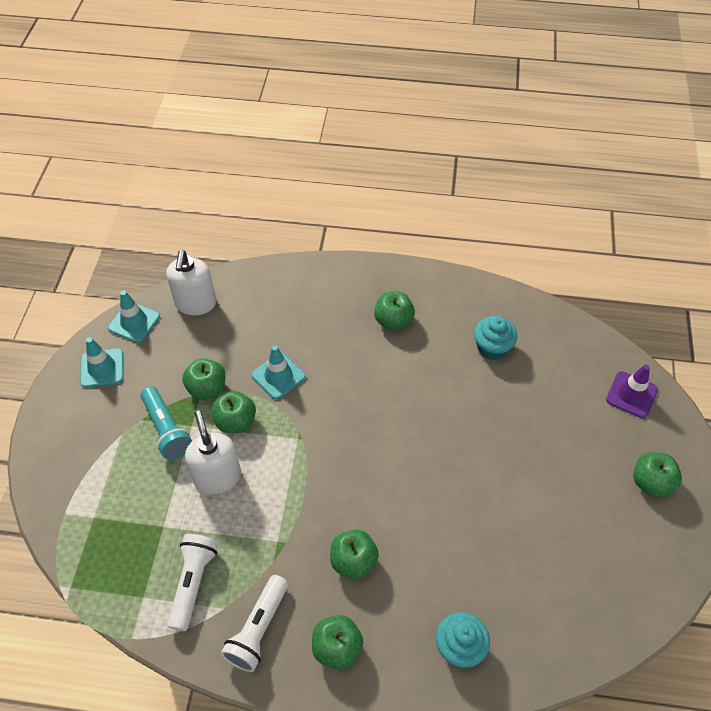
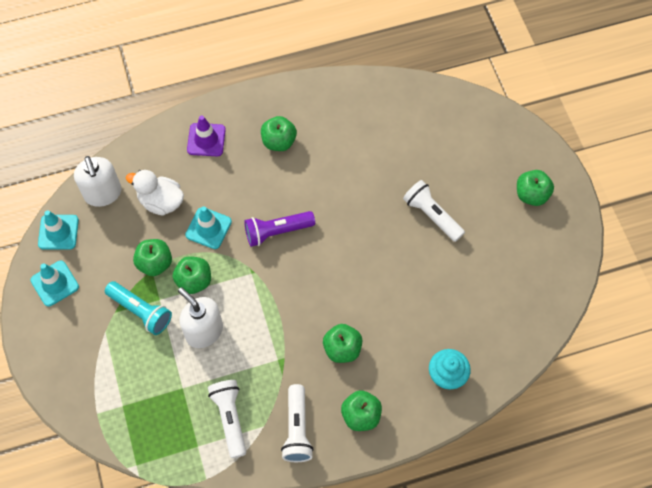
camera: 25 degrees left, 10 degrees up
turquoise cupcake [474,316,517,360] -> none
purple traffic cone [606,364,658,418] -> purple traffic cone moved to [187,115,226,156]
none -> white duck [126,170,184,216]
none -> purple flashlight [244,211,315,247]
none -> white flashlight [403,180,465,242]

